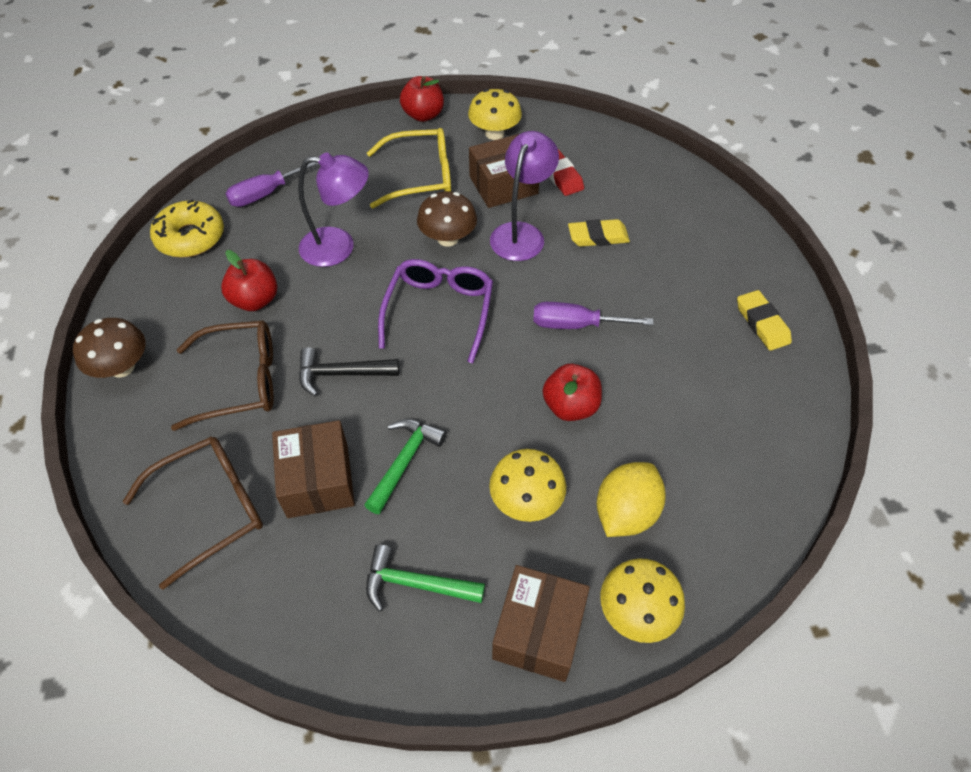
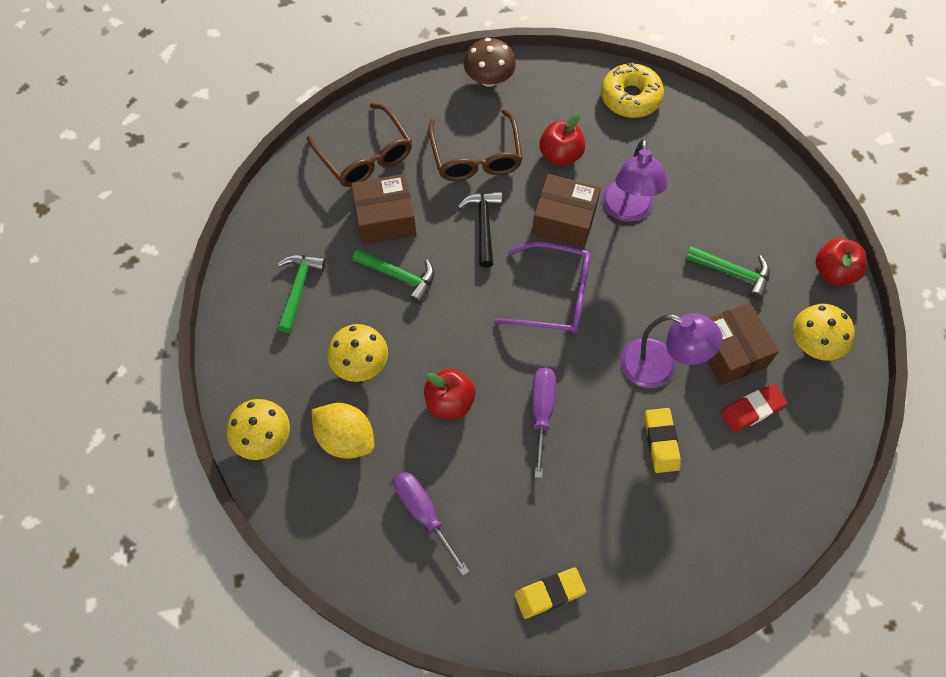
camera: 90 degrees right, 10 degrees up
purple screwdriver [226,162,319,207] -> purple screwdriver moved to [394,472,469,576]
yellow glasses [367,128,451,208] -> green hammer [685,246,770,300]
brown mushroom [417,191,477,247] -> none
brown box [492,565,590,682] -> brown box moved to [532,174,601,248]

